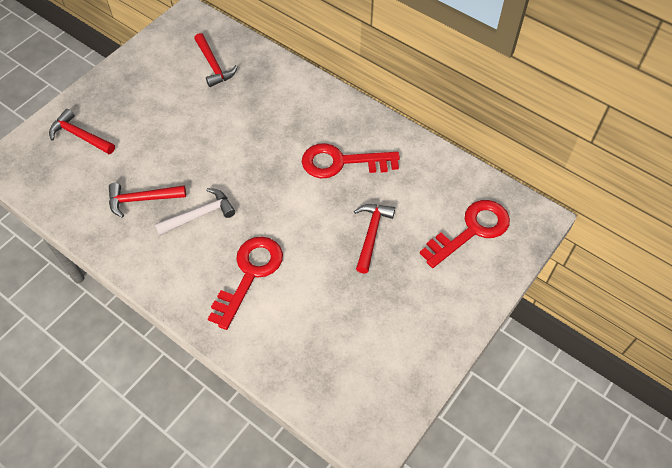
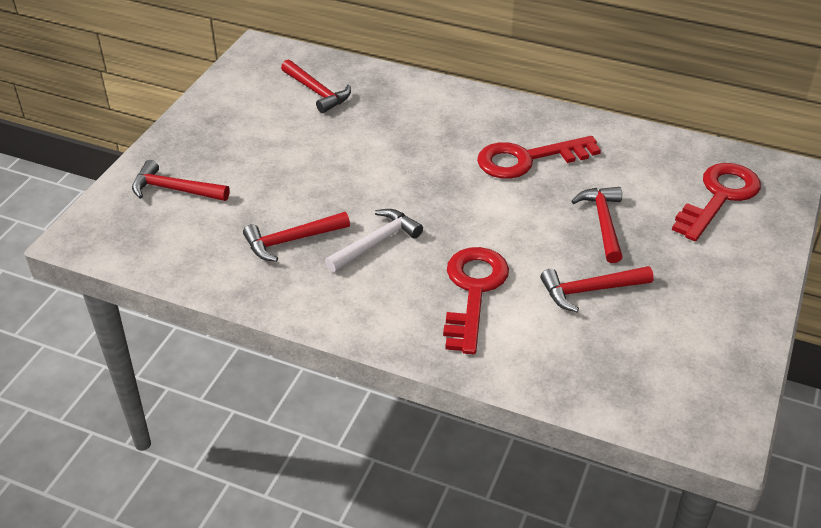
camera: 15 degrees left, 15 degrees down
none -> red hammer [540,266,654,312]

